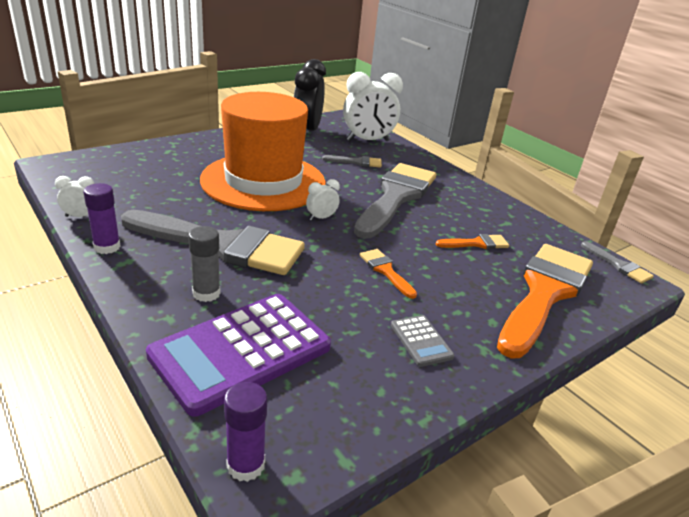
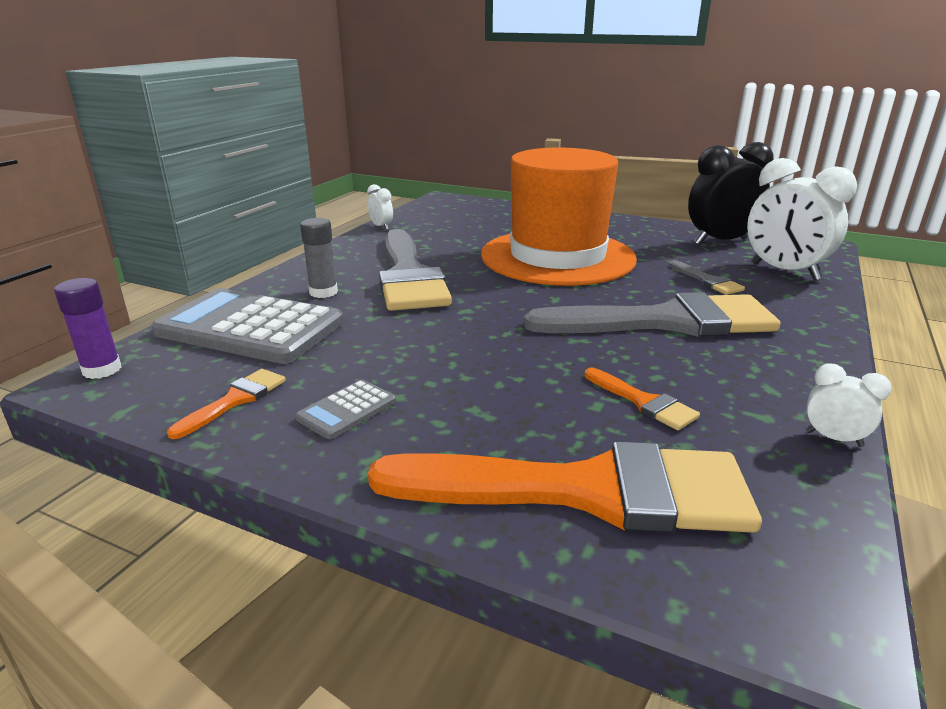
camera: 65 degrees right, 5 degrees down
purple glue stick [83,183,121,254] -> none
purple calculator [146,294,331,416] -> grey calculator [151,288,344,364]
white clock [306,179,340,221] -> white clock moved to [806,363,892,446]
orange brush [360,249,417,299] -> orange brush moved to [167,369,286,439]
grey brush [581,241,654,283] -> none

